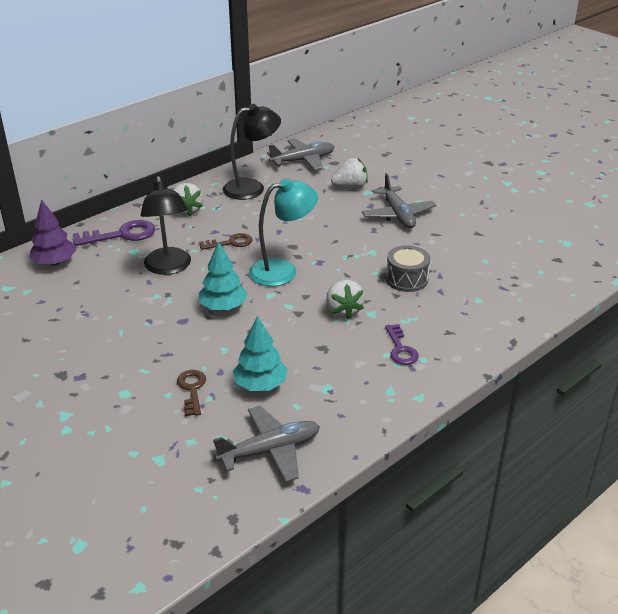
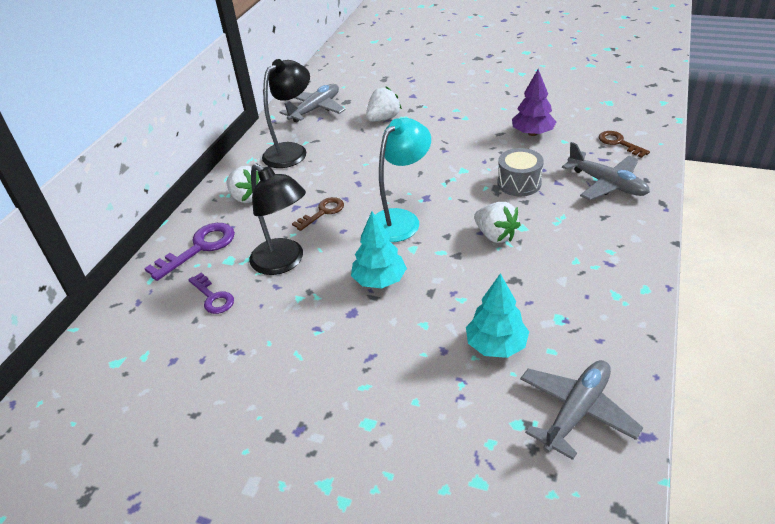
camera: 25 degrees left, 5 degrees up
purple tree [29,199,76,266] -> purple tree moved to [512,69,556,136]
brown key [177,370,206,416] -> brown key moved to [599,131,650,158]
grey plane [362,173,436,228] -> grey plane moved to [562,142,650,200]
purple key [385,324,419,365] -> purple key moved to [188,272,234,314]

